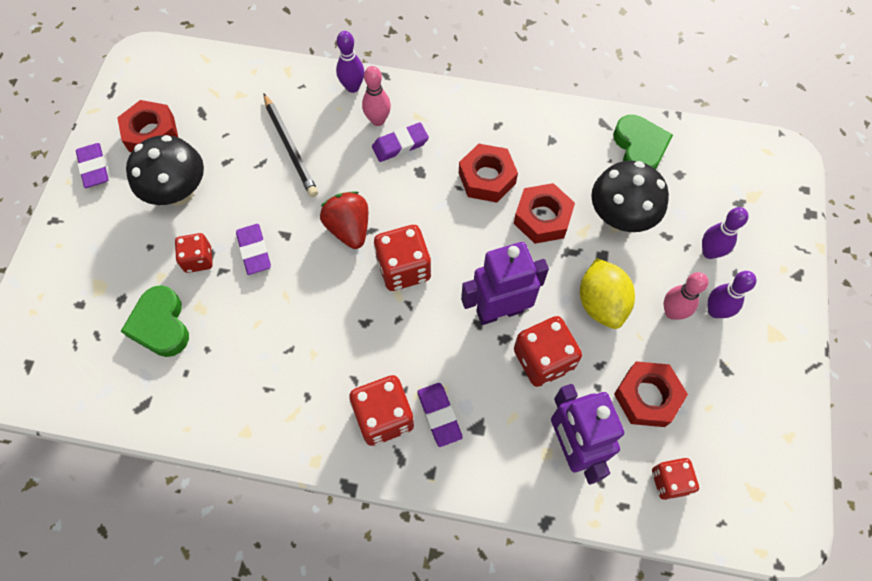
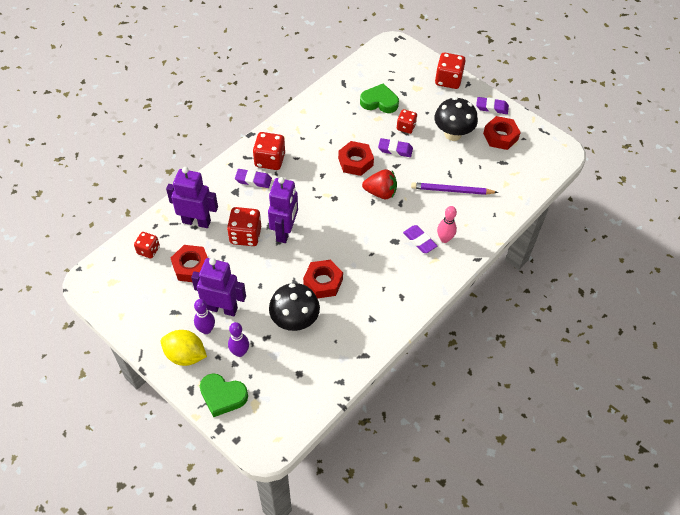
camera: 120 degrees right, 10 degrees down
black pencil [264,94,318,197] -> purple pencil [411,182,498,195]
purple bowling pin [336,31,365,93] -> none
purple eraser [372,122,429,162] -> purple eraser turned 45 degrees counterclockwise [403,225,437,253]
red dice [374,225,431,291] -> red dice moved to [435,53,466,89]
red nut [459,144,518,203] -> red nut moved to [338,141,374,176]
yellow lemon [580,258,635,329] -> yellow lemon moved to [161,330,207,366]
green heart [613,115,673,169] -> green heart moved to [200,373,248,417]
pink bowling pin [663,272,709,320] -> purple robot [191,258,246,316]

